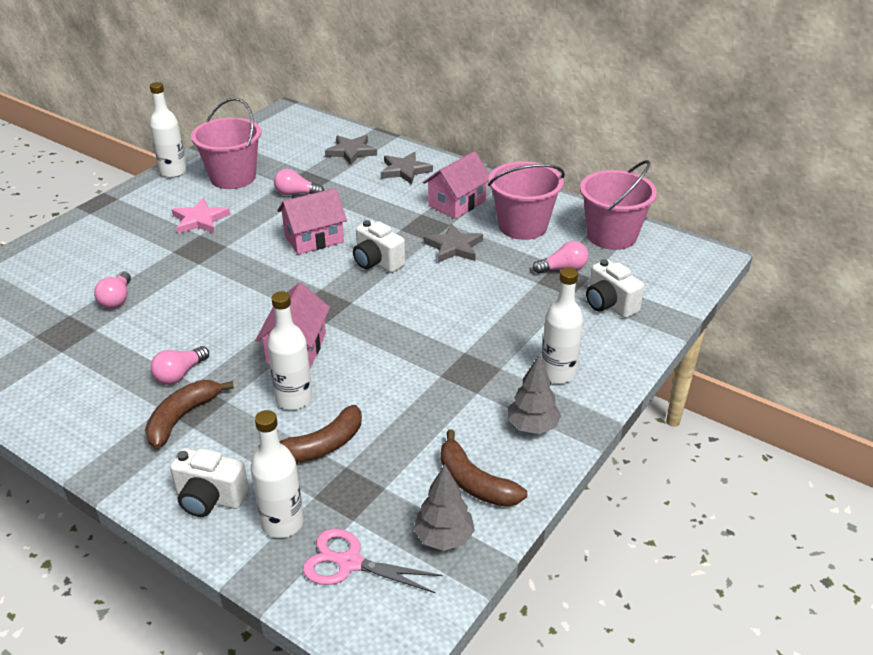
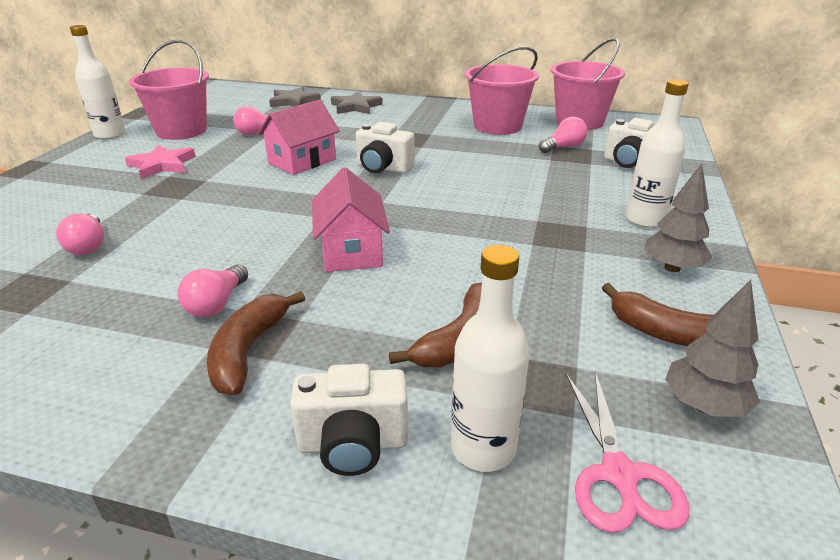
camera: 20 degrees left, 5 degrees down
white bottle [267,291,312,410] -> none
pink scissors [303,528,442,593] -> pink scissors turned 90 degrees counterclockwise [566,371,690,533]
pink house [423,151,490,219] -> none
grey star [424,224,483,262] -> none

